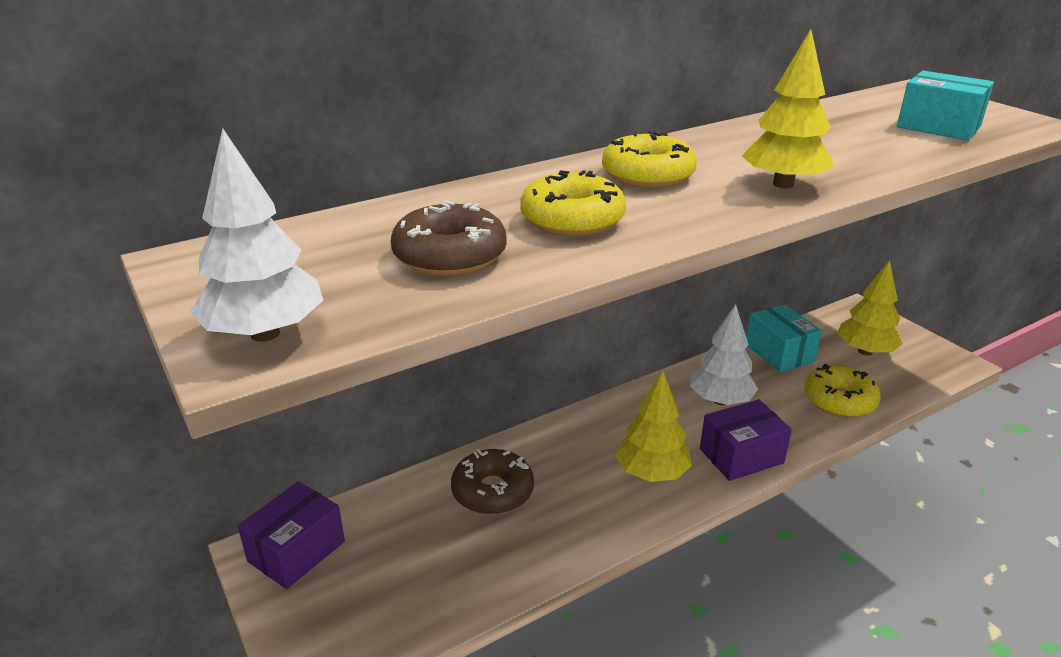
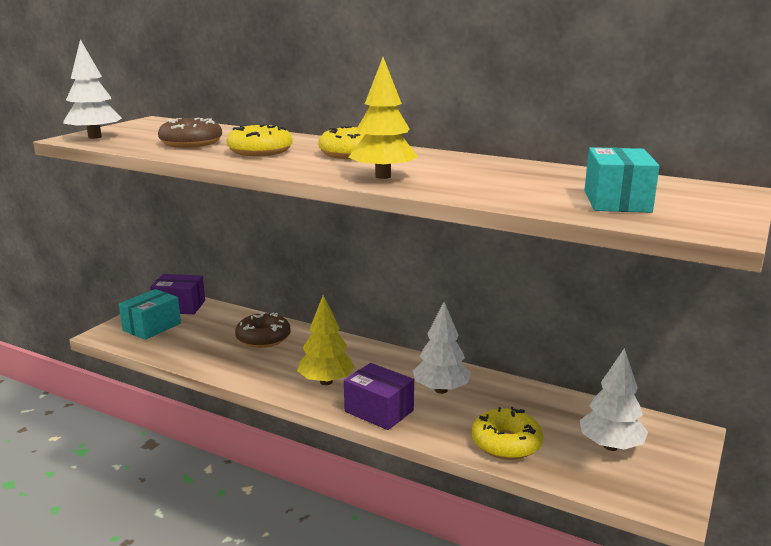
camera: 60 degrees right, 10 degrees down
turquoise box [746,304,822,372] -> turquoise box moved to [119,289,181,340]
yellow tree [837,260,903,356] -> white tree [580,348,648,451]

